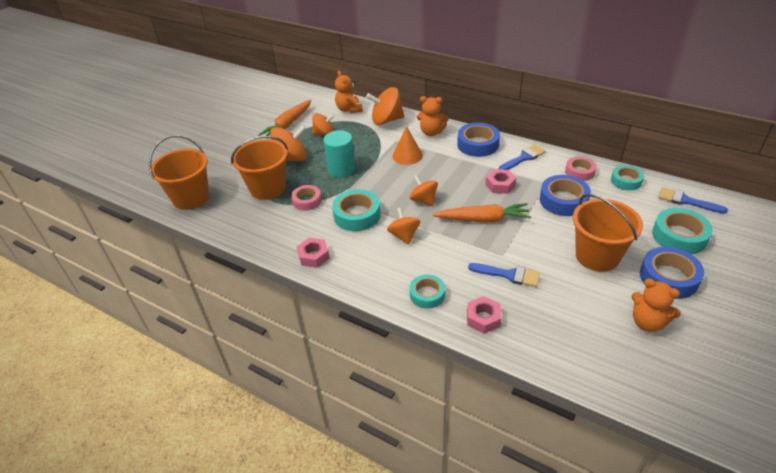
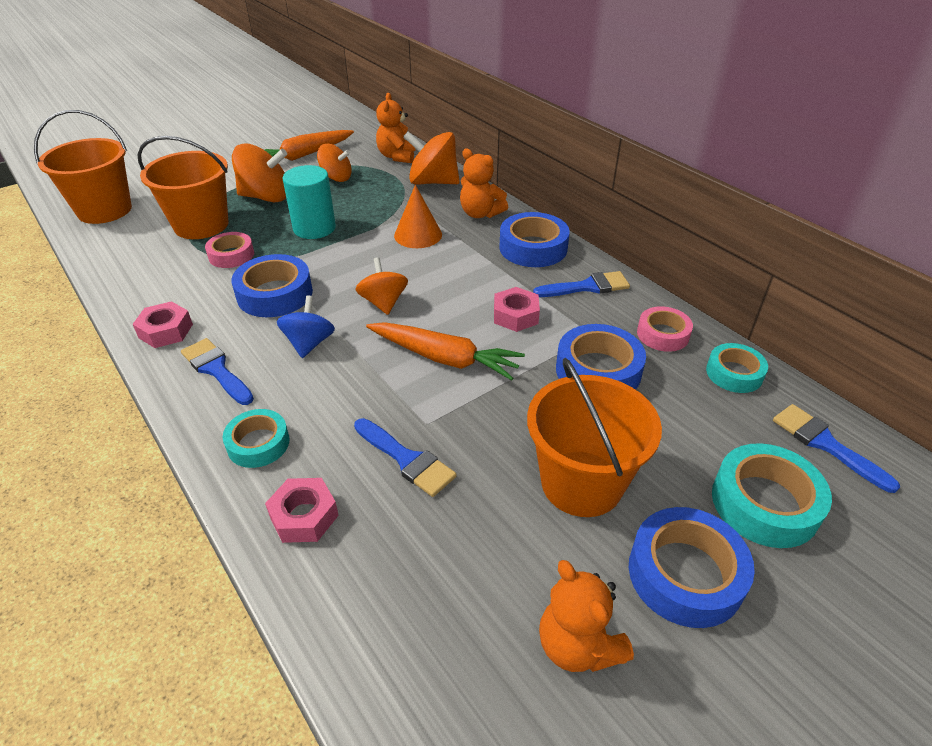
camera: 20 degrees right, 0 degrees up
turquoise tape [332,189,381,231] -> blue tape [231,254,313,317]
orange spinning top [387,207,420,245] -> blue spinning top [277,295,335,358]
none -> blue brush [181,338,254,405]

